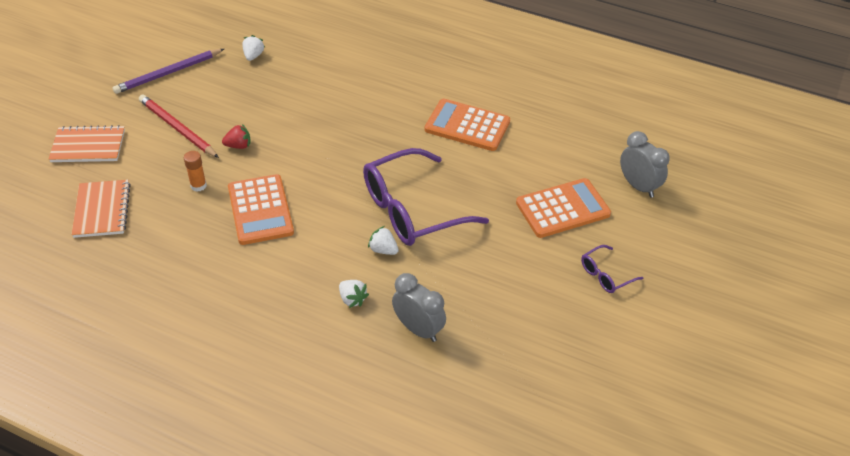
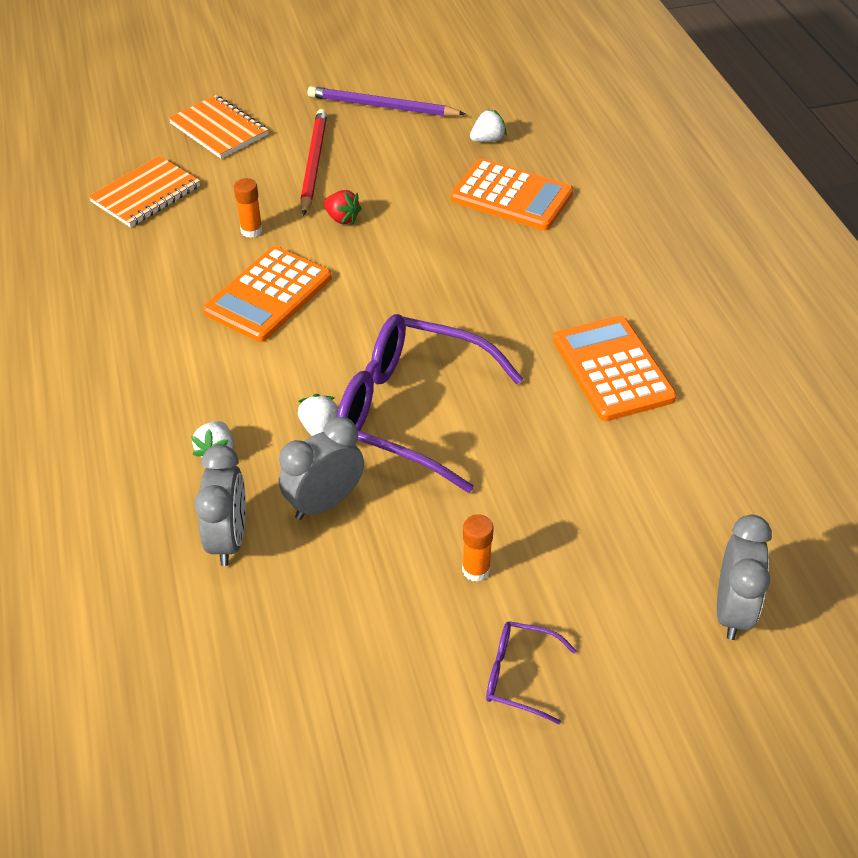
camera: 50 degrees right, 0 degrees up
orange calculator [516,178,611,238] -> orange calculator moved to [450,159,574,230]
none -> grey clock [279,417,364,520]
none -> orange glue stick [462,514,494,582]

